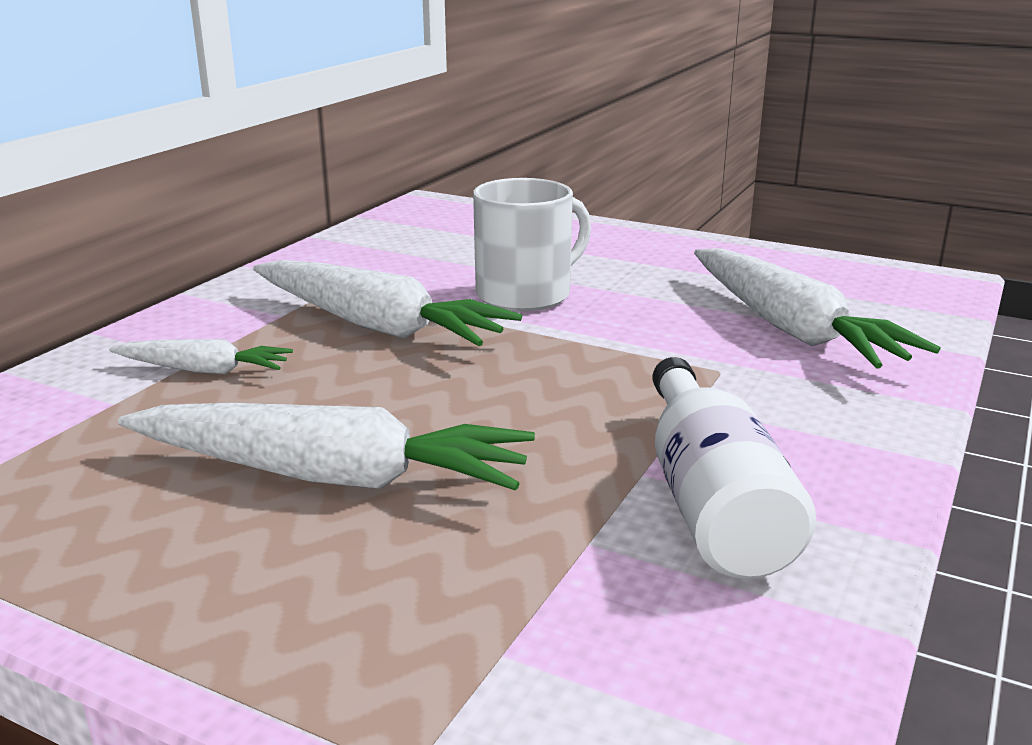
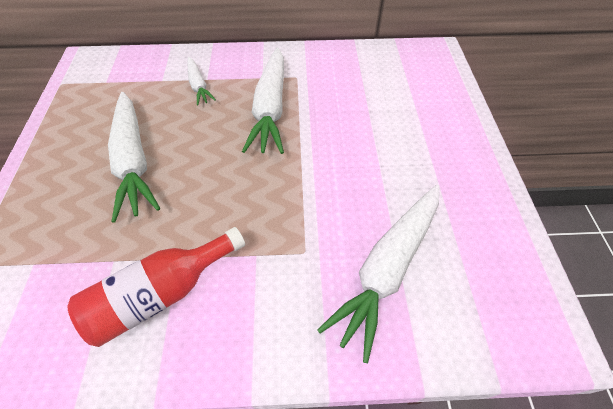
camera: 60 degrees right, 30 degrees up
white mug [473,178,591,311] -> none
white bottle [652,357,816,579] -> red bottle [67,227,245,347]

